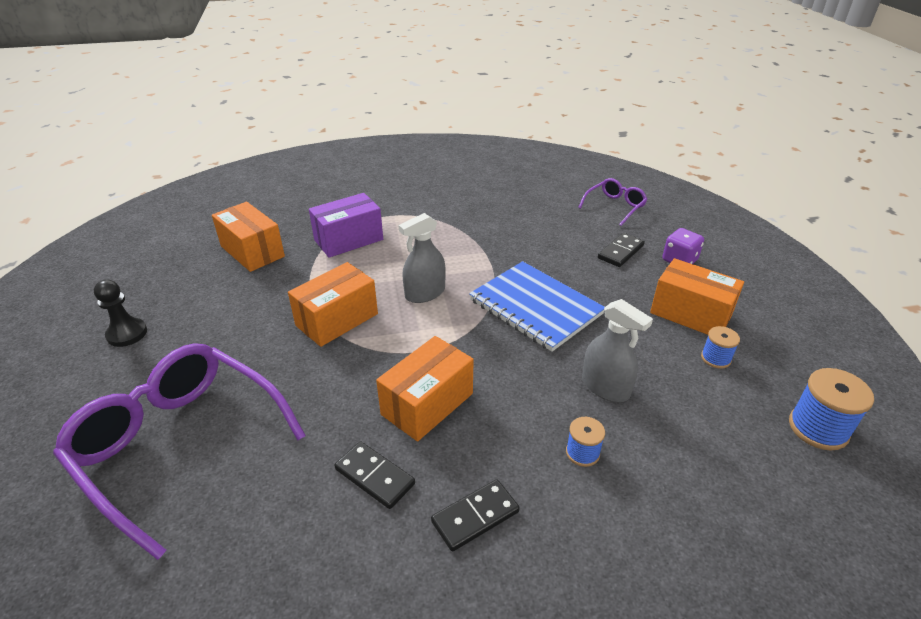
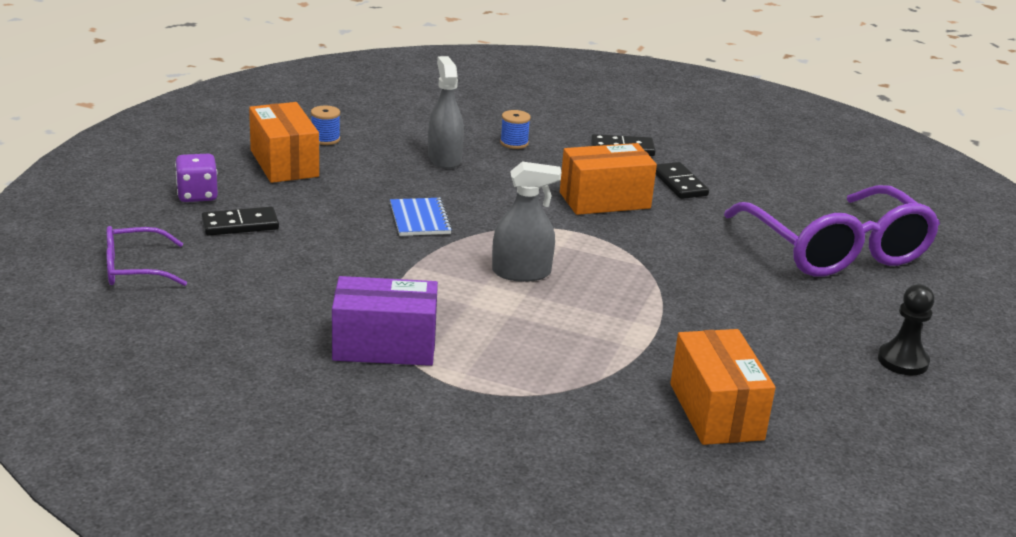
camera: 150 degrees left, 10 degrees down
orange box [288,262,378,347] -> none
purple box [309,193,383,258] -> purple box moved to [332,276,438,366]
blue notebook [469,261,605,352] -> blue notebook [390,198,453,236], size x0.52
blue spool [789,368,874,451] -> none

